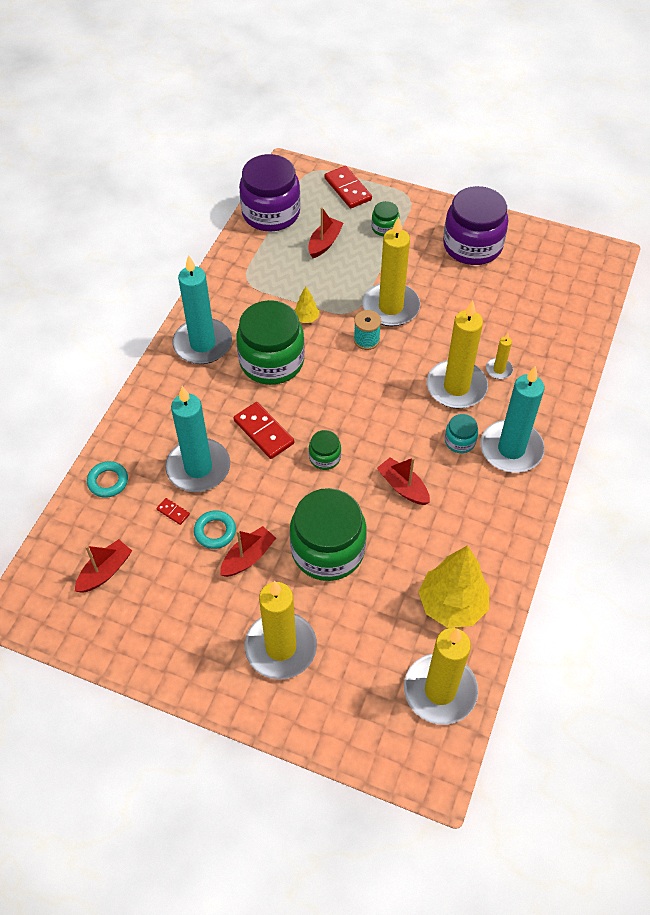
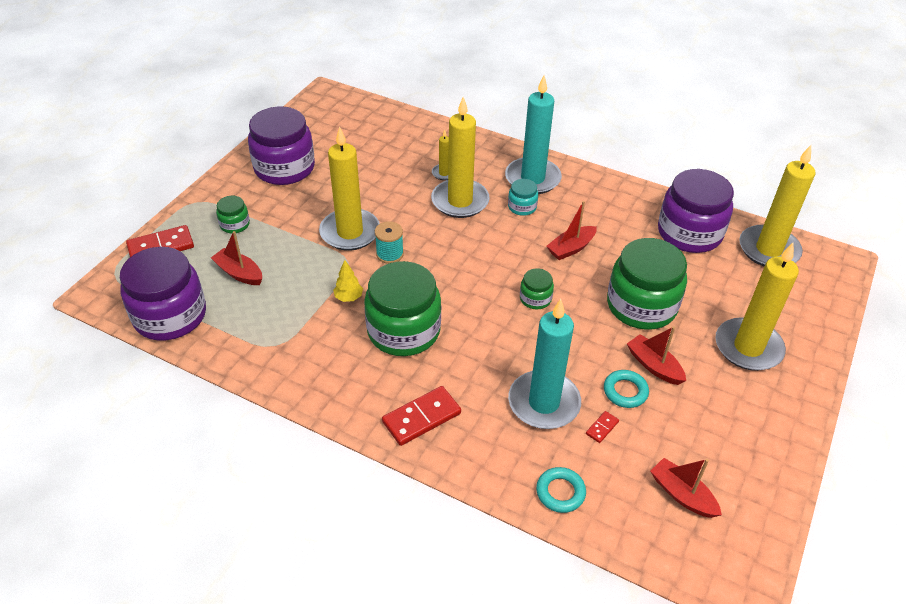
camera: 85 degrees left, 10 degrees down
turquoise candle [172,255,232,364] -> none
red domino [233,402,294,459] -> red domino moved to [382,386,461,446]
yellow tree [419,545,489,628] -> purple jar [658,169,734,253]

